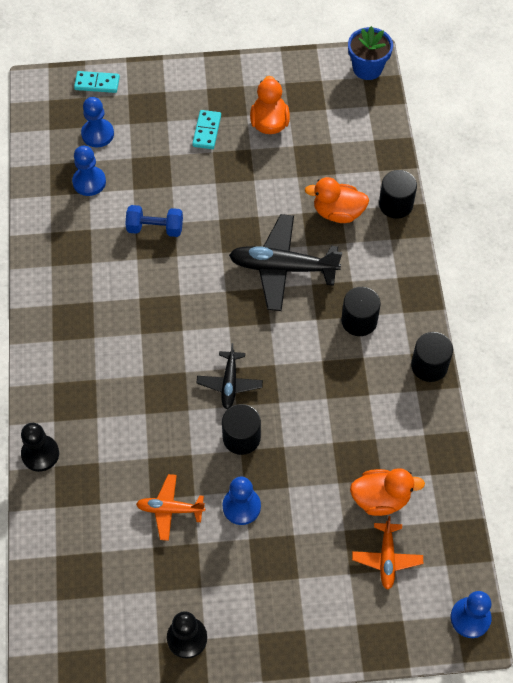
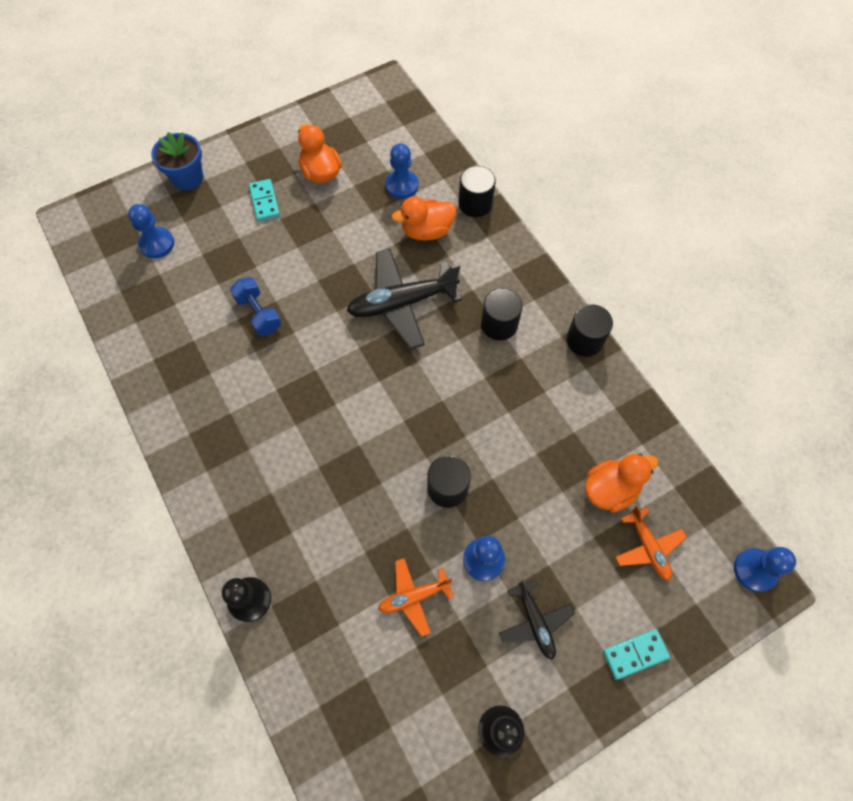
camera: 25 degrees left, 5 degrees up
blue pawn [72,146,106,196] -> blue pawn moved to [385,143,419,199]
turquoise domino [74,71,120,93] -> turquoise domino moved to [603,629,670,680]
blue dumbbell [125,205,183,237] -> blue dumbbell turned 75 degrees clockwise [230,277,282,336]
black plane [196,343,263,409] -> black plane moved to [499,579,575,660]
blue flower pot [348,26,393,80] -> blue flower pot moved to [151,132,203,190]

